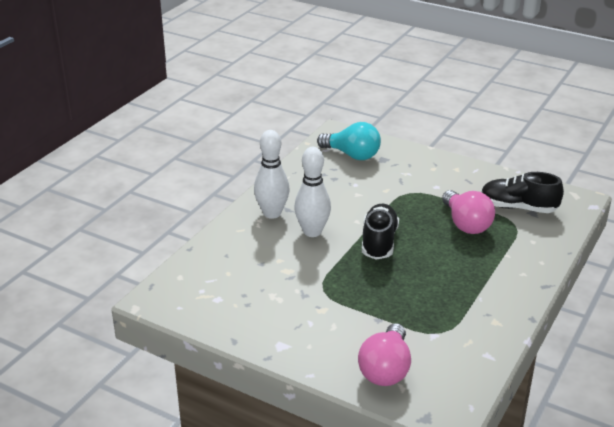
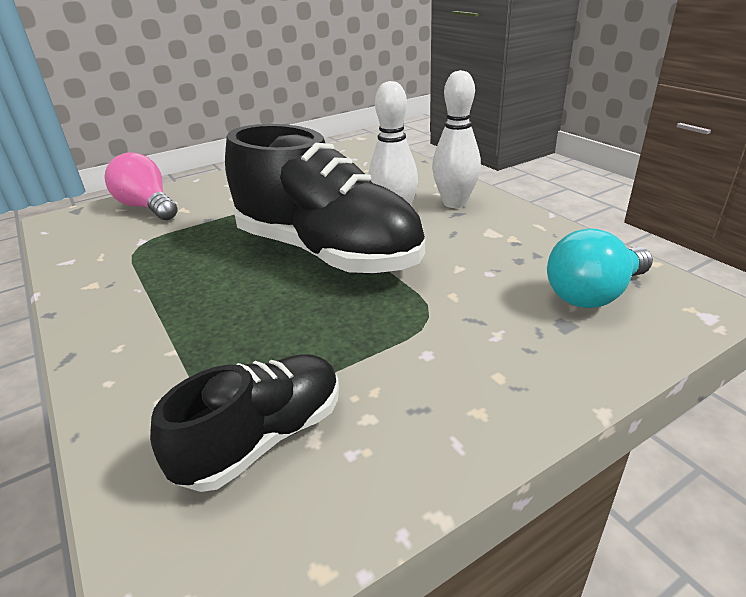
camera: 120 degrees right, 0 degrees up
black shoe [362,204,399,260] -> black shoe [225,124,425,274], size x1.86
pink light bulb [442,190,495,234] -> none

